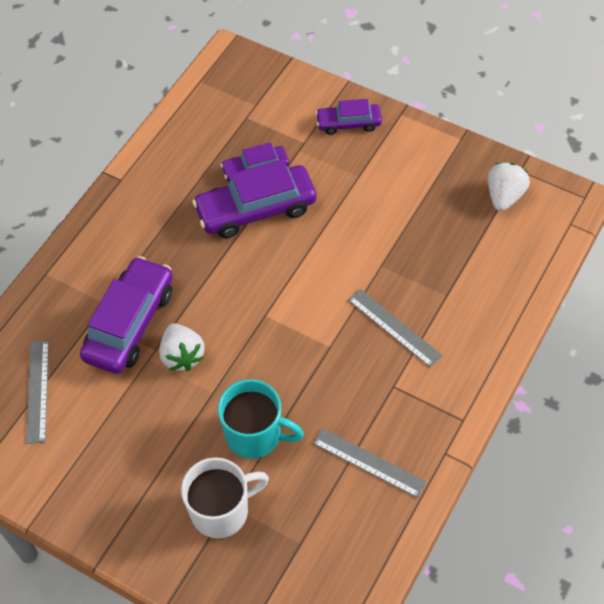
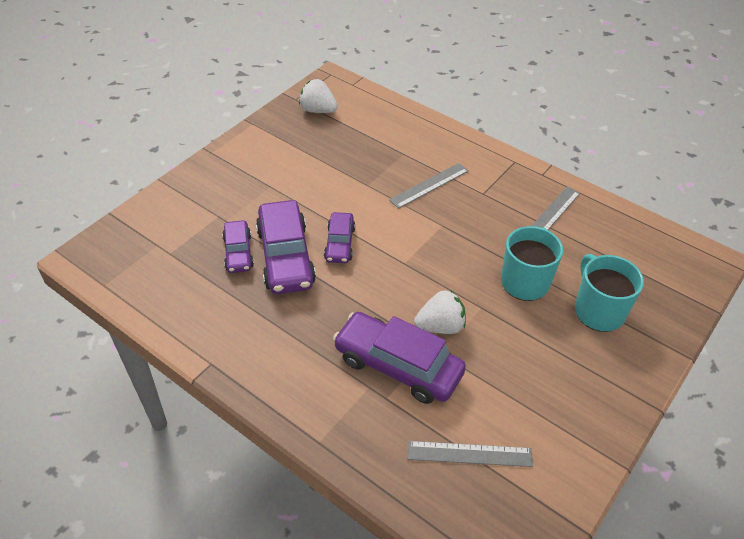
camera: 85 degrees left, 10 degrees down
white mug [181,457,269,538] -> turquoise mug [575,254,644,332]
purple car [315,99,382,135] -> purple car moved to [324,212,355,263]

